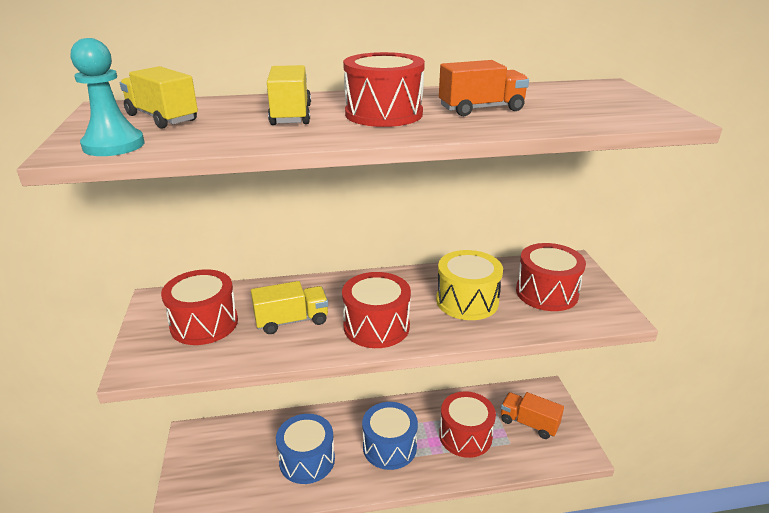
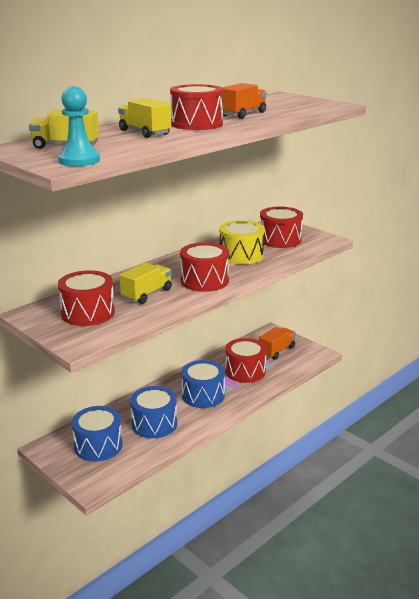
camera: 35 degrees left, 5 degrees down
orange truck [501,392,564,439] -> orange truck turned 135 degrees clockwise [259,327,296,360]
none -> blue drum [71,406,123,462]

